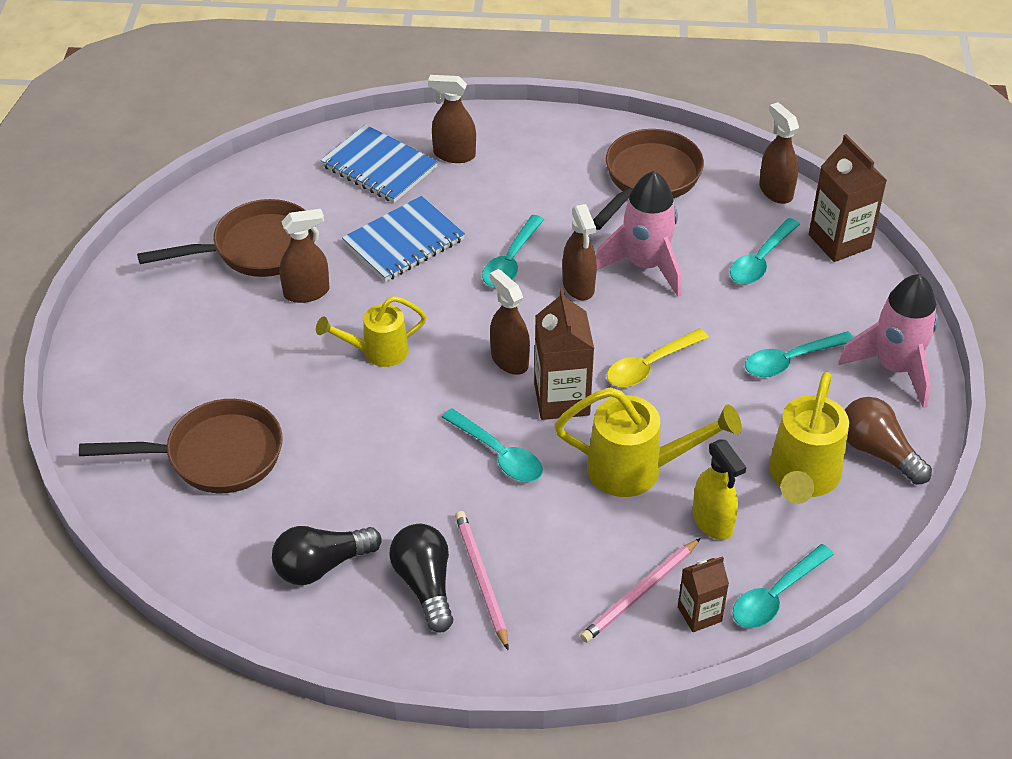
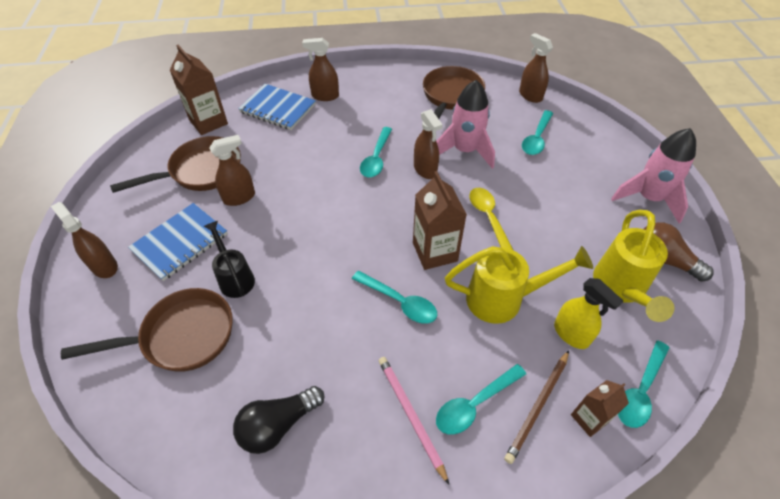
camera: 10 degrees left, 5 degrees up
yellow watering can [316,296,427,367] -> none
blue notebook [342,196,465,282] -> blue notebook moved to [128,203,228,281]
black light bulb [389,524,453,632] -> none
brown spray bottle [490,269,530,375] -> brown spray bottle moved to [51,202,118,278]
pink pencil [580,538,701,643] -> brown pencil [504,350,569,464]
yellow spoon [607,328,709,387] -> yellow spoon turned 120 degrees clockwise [469,188,513,250]
turquoise spoon [745,331,854,377] -> turquoise spoon moved to [436,364,526,435]
brown carton [809,134,887,262] -> brown carton moved to [170,45,228,135]
none -> black watering can [204,221,255,298]

